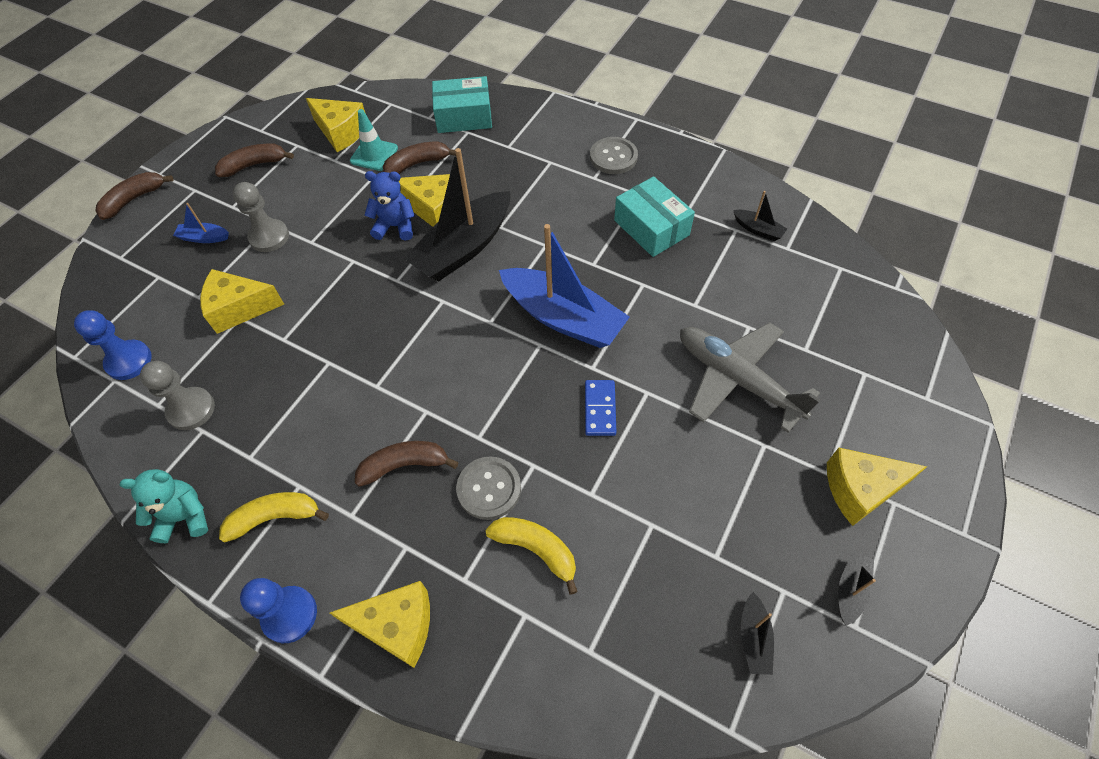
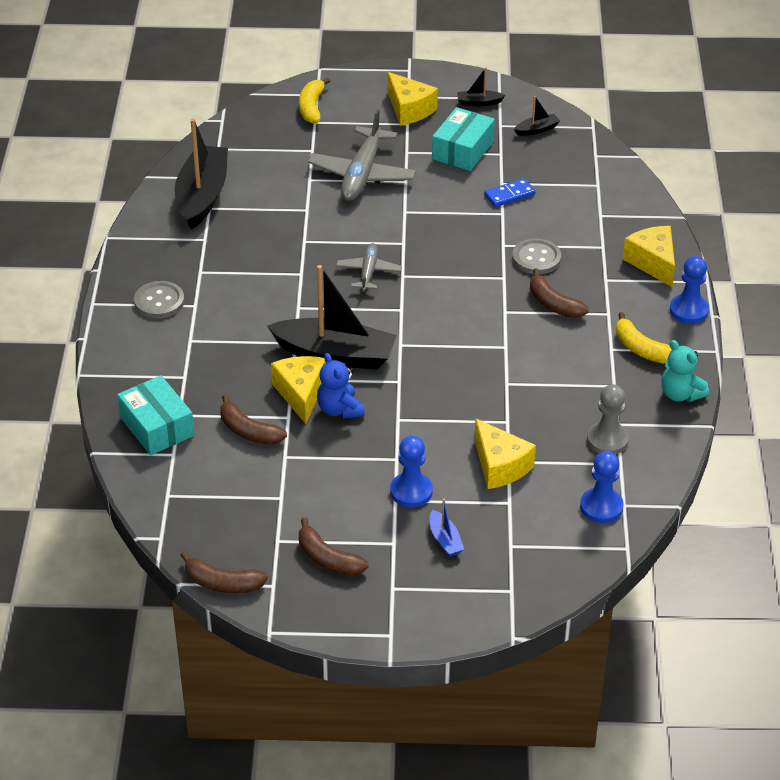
camera: 120 degrees left, 15 degrees down
brown banana [95,172,174,220] -> brown banana moved to [180,551,268,593]
grey pawn [233,182,289,252] -> blue pawn [390,436,433,507]
yellow cheese [306,98,366,152] -> none
turquoise traffic cone [350,109,398,171] -> none
yellow banana [485,517,578,595] -> yellow banana moved to [299,78,330,124]
blue boat [499,224,630,348] -> grey plane [336,243,402,291]
blue domino [585,380,616,436] -> blue domino moved to [484,178,536,207]
turquoise box [614,176,695,257] -> turquoise box moved to [432,107,495,171]
black boat [733,191,787,241] -> black boat [175,118,228,230], size x2.33

